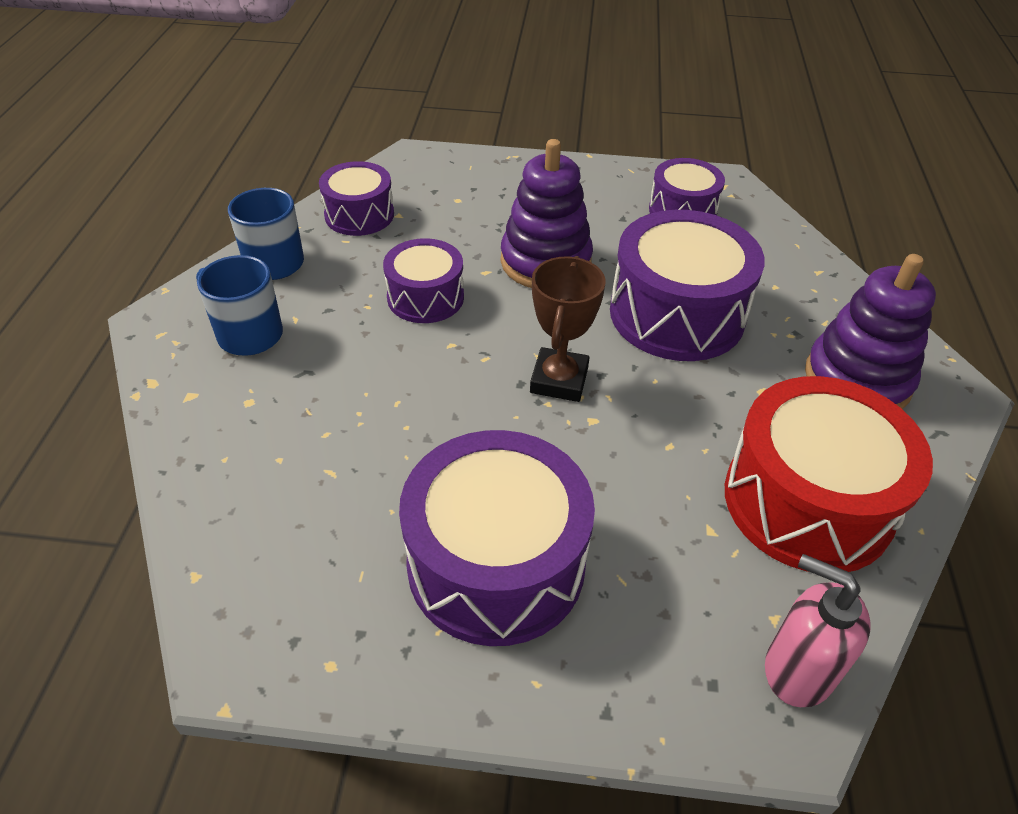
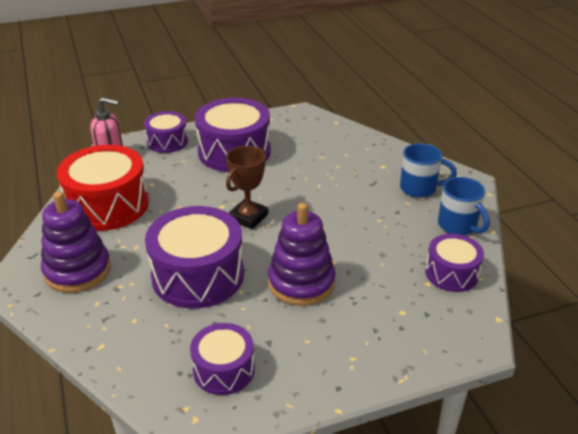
camera: 155 degrees right, 10 degrees down
purple drum [383,238,464,323] -> purple drum moved to [144,111,188,153]
brown trophy [530,256,606,402] -> brown trophy turned 45 degrees clockwise [226,146,268,229]

